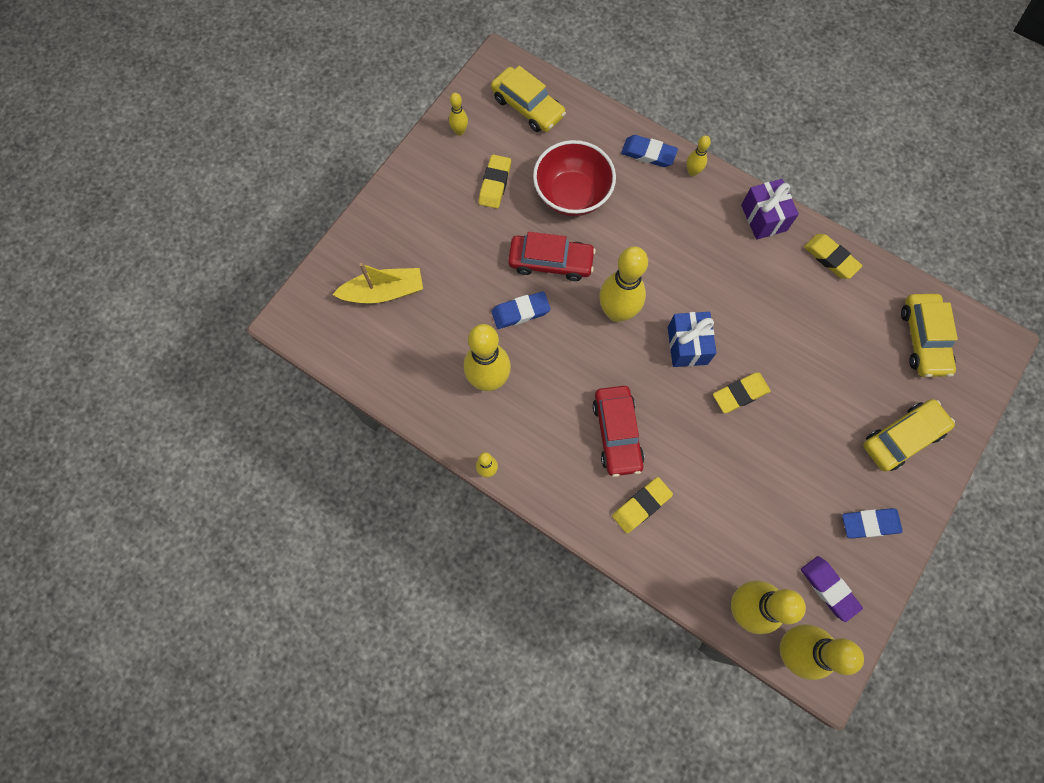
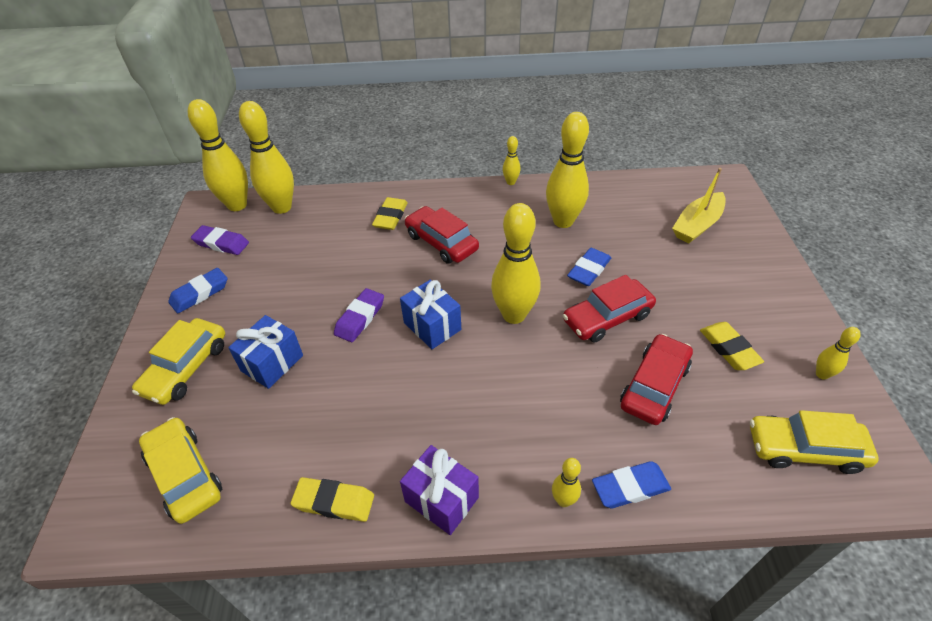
camera: 145 degrees right, 25 degrees down
red bowl [533,140,616,216] -> red car [620,334,693,425]
yellow eraser [713,372,771,413] -> purple eraser [334,288,384,342]
none -> blue gift [228,315,303,389]

